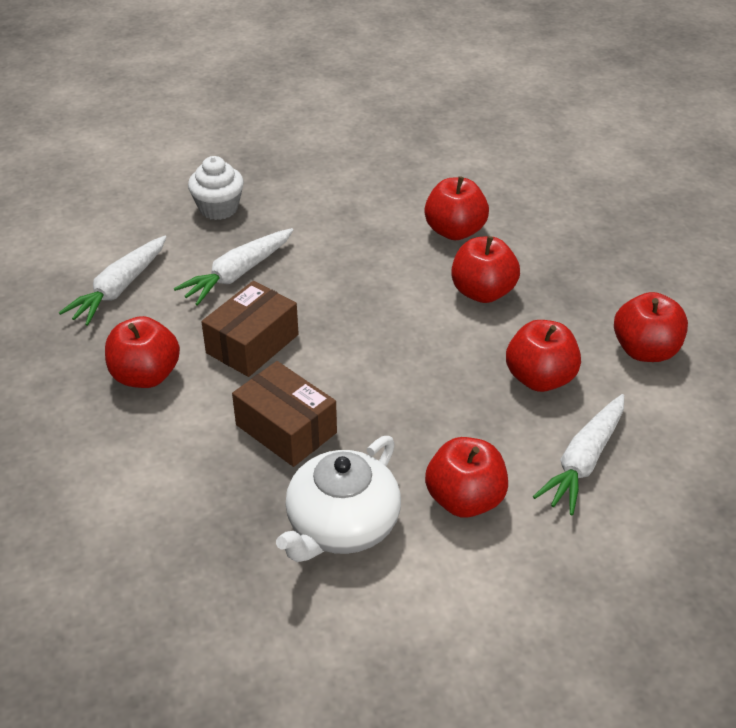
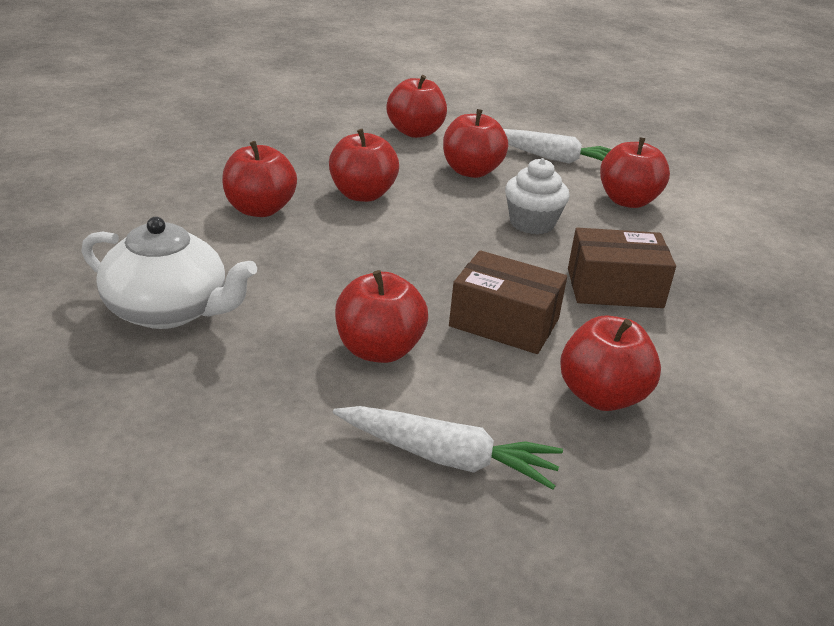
camera: 105 degrees left, 10 degrees down
white carrot [174,228,293,306] -> red apple [335,270,428,363]
white cupcake [188,156,244,220] -> white cupcake moved to [505,158,570,234]
brown box [232,361,337,467] -> brown box turned 60 degrees clockwise [568,228,676,308]
white teapot [276,436,401,562] -> white teapot moved to [81,217,257,329]

